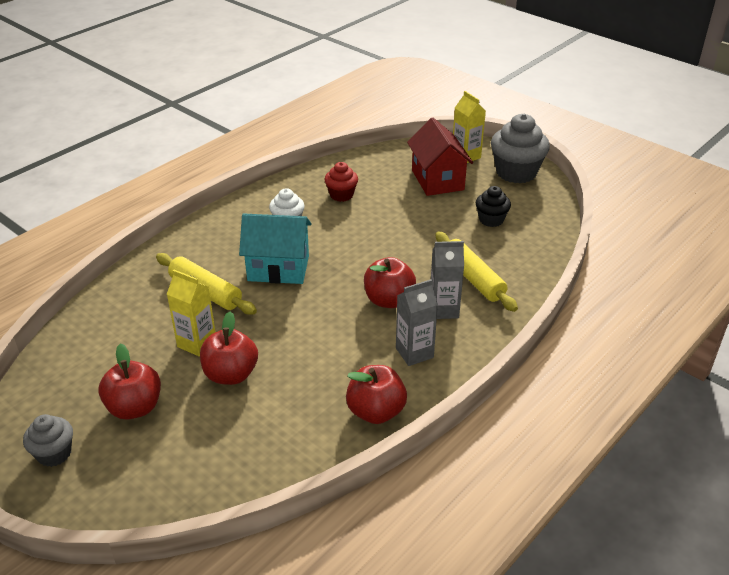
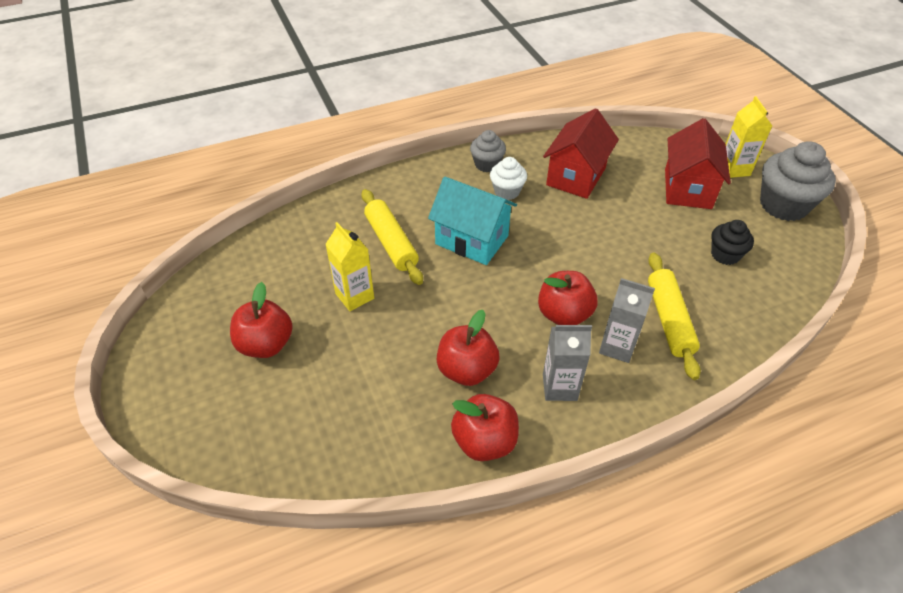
camera: 25 degrees right, 10 degrees up
grey cupcake [23,414,73,467] -> grey cupcake moved to [470,130,506,172]
red apple [200,311,258,385] -> red apple moved to [437,310,500,386]
red cupcake [324,162,358,202] -> red house [543,108,619,199]

